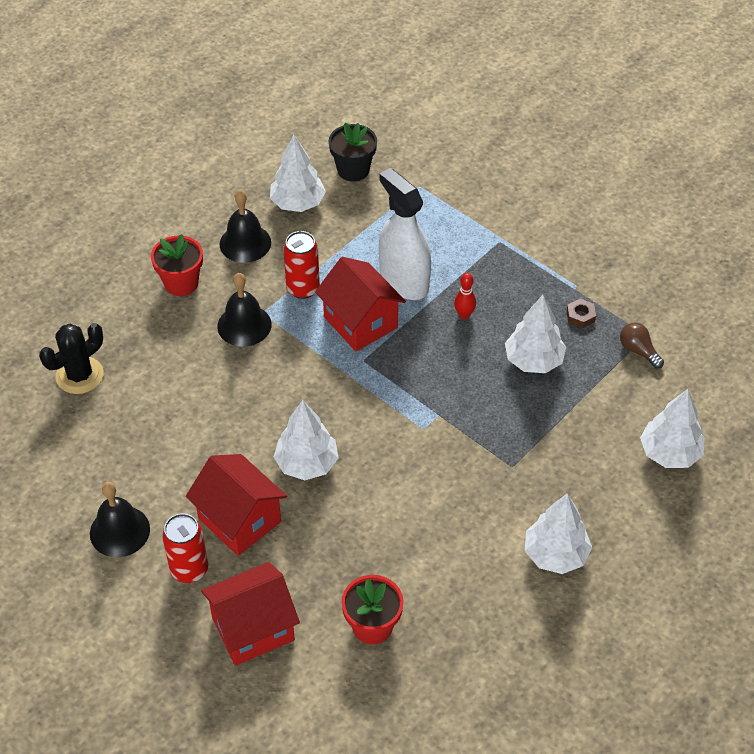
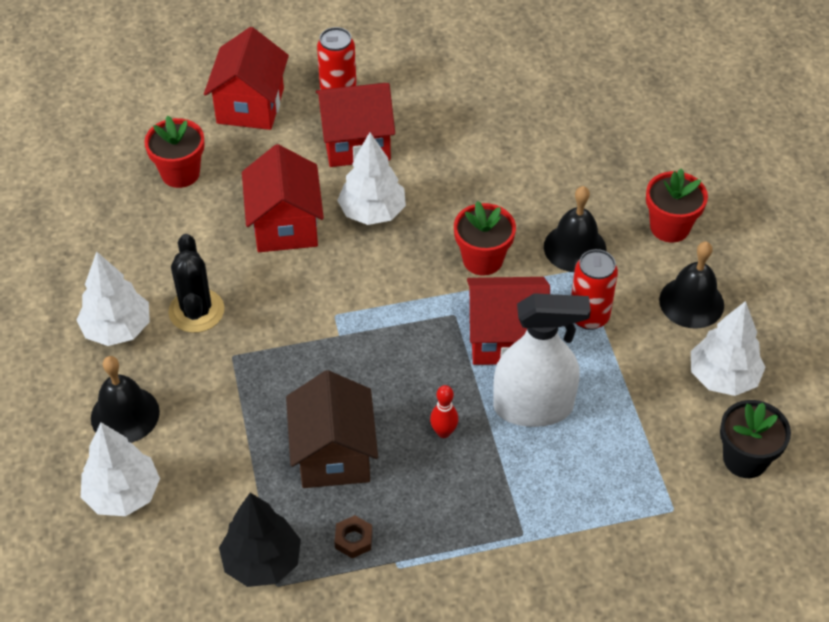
camera: 125 degrees right, 0 degrees up
black cactus [39,323,103,394] -> black cactus moved to [169,234,224,333]
black bell [90,482,150,557] -> black bell moved to [91,356,160,443]
white tree [505,295,566,373] -> brown house [286,370,378,488]
brown light bulb [620,323,664,369] -> black tree [219,493,301,587]
none -> red house [242,144,324,252]
none -> red flower pot [454,201,516,276]

